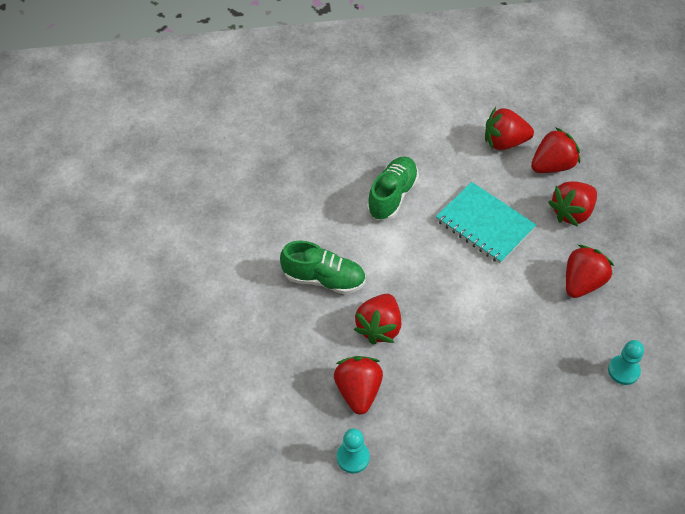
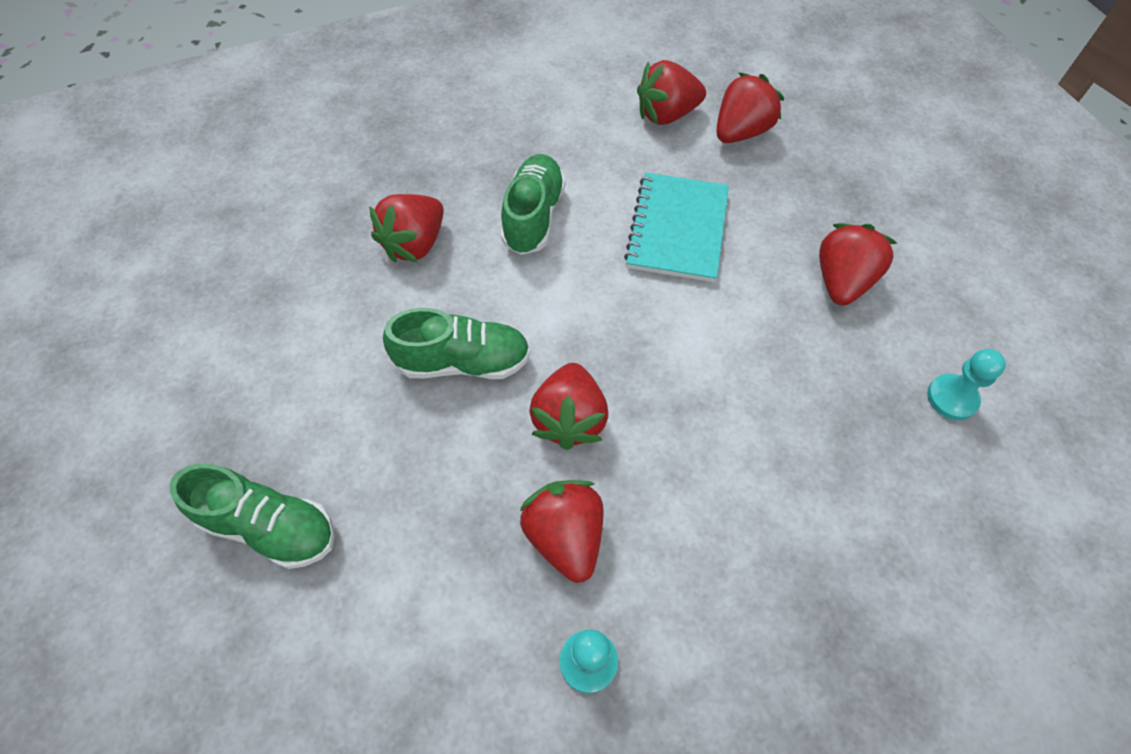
camera: 15 degrees left, 5 degrees up
turquoise notebook [436,182,536,264] -> turquoise notebook turned 75 degrees clockwise [624,172,729,282]
red strawberry [548,181,597,227] -> red strawberry moved to [369,194,444,263]
none -> green shoe [169,464,335,569]

